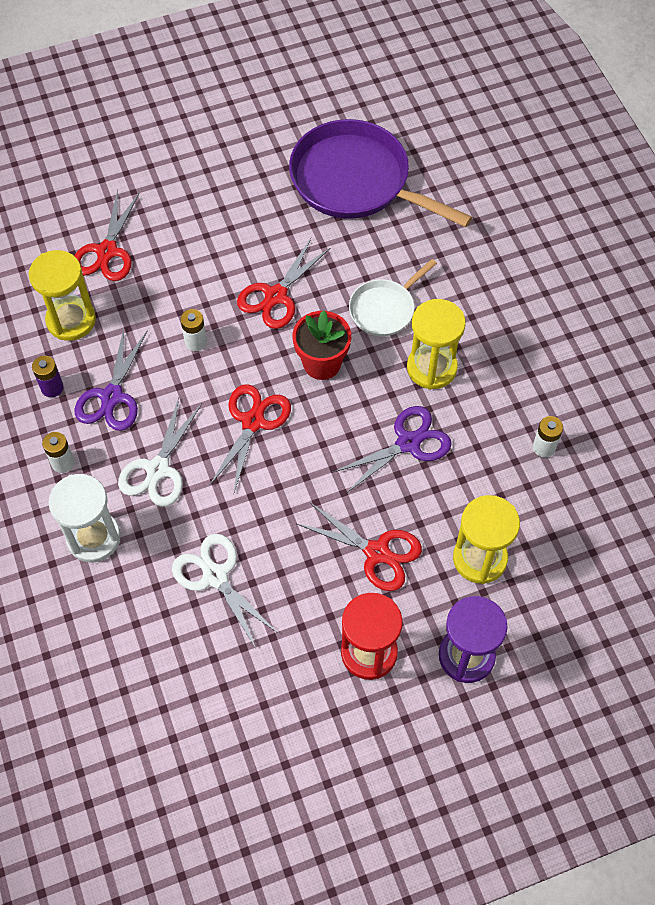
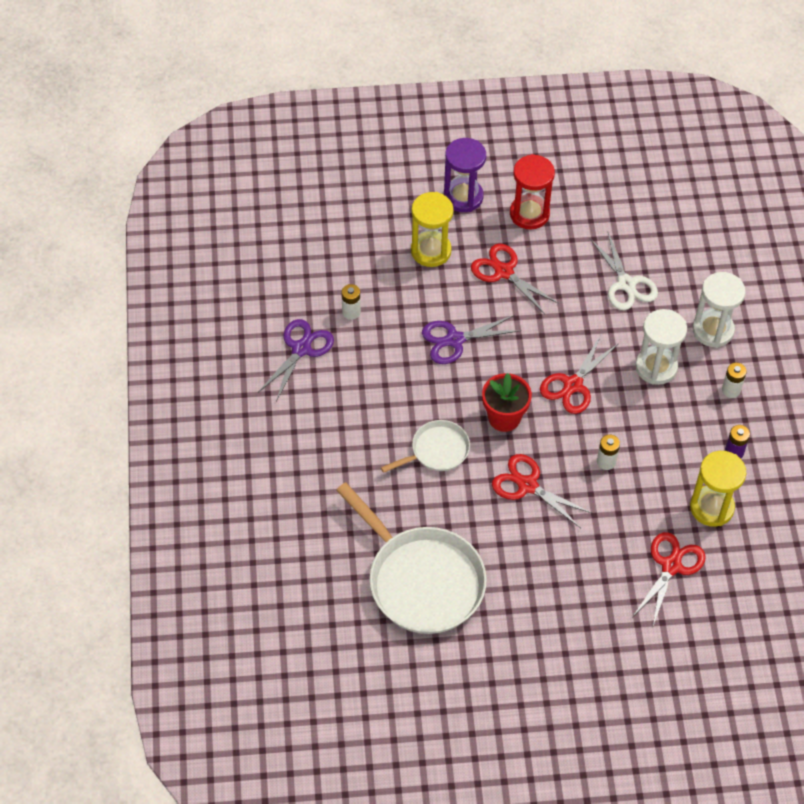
camera: 165 degrees left, 5 degrees down
purple scissors [75,328,147,431] -> purple scissors moved to [258,319,334,401]
white scissors [118,398,202,507] -> white hourglass [635,309,687,385]
red scissors [237,238,330,329] -> red scissors turned 105 degrees counterclockwise [492,454,593,528]
purple pan [289,119,472,227] -> white pan [336,482,487,634]
yellow hourglass [407,299,466,390] -> none

